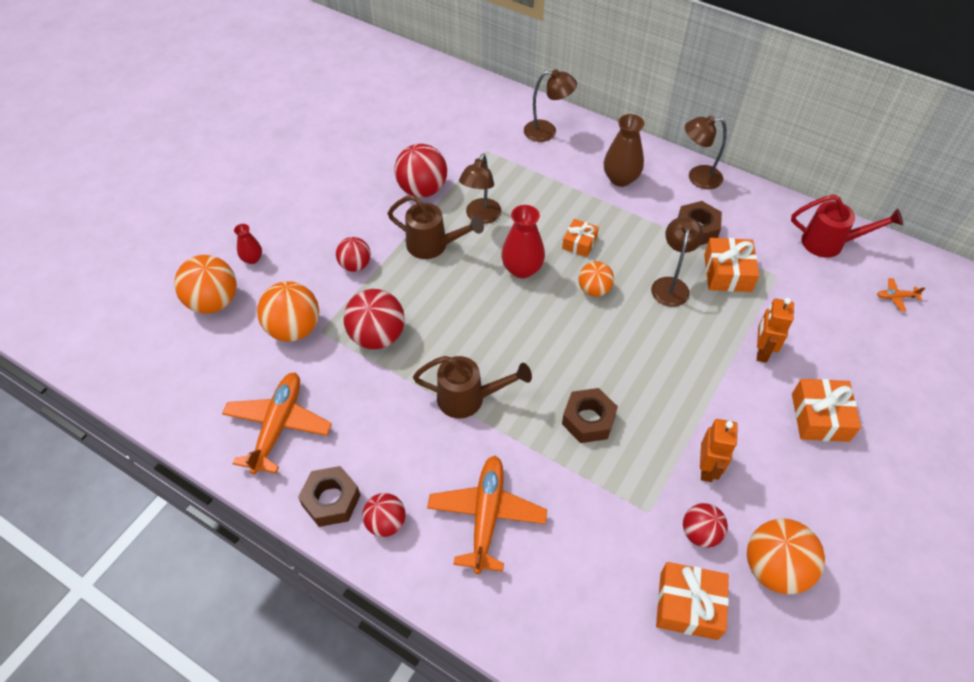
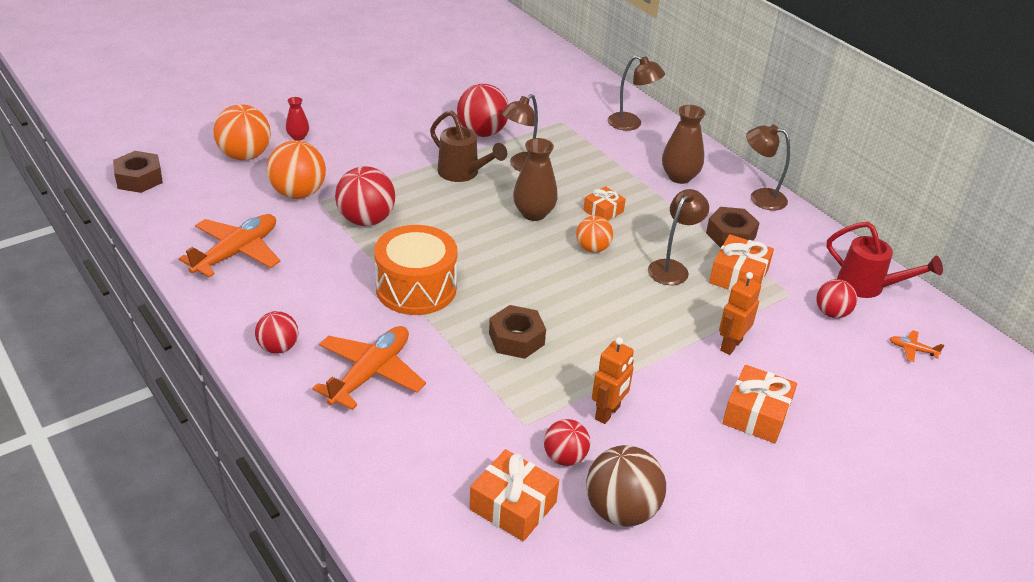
camera: 20 degrees right, 15 degrees down
brown nut [298,466,360,527] -> brown nut moved to [113,151,163,193]
red ball [336,237,371,272] -> red ball moved to [817,279,857,318]
brown watering can [413,356,532,418] -> orange drum [374,225,458,315]
red vase [501,205,545,278] -> brown vase [513,138,558,221]
orange ball [747,518,825,594] -> brown ball [586,445,666,526]

